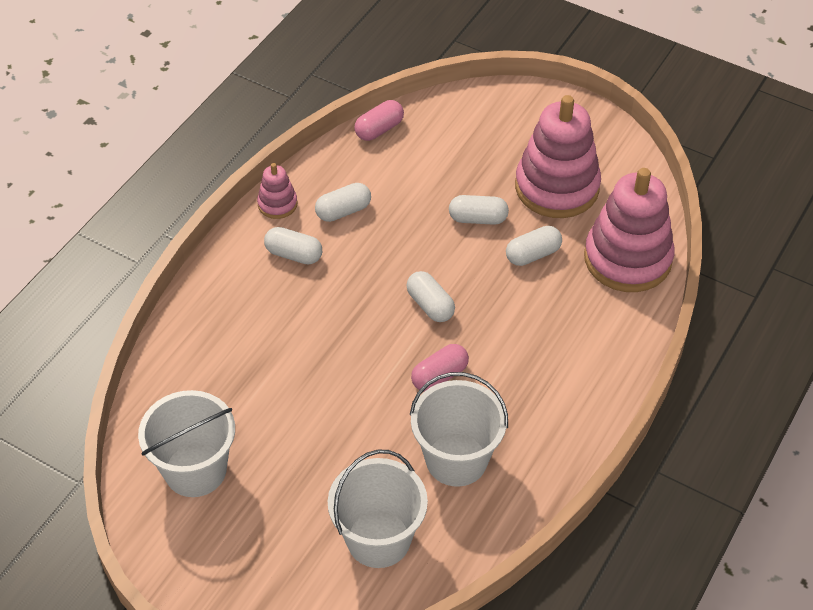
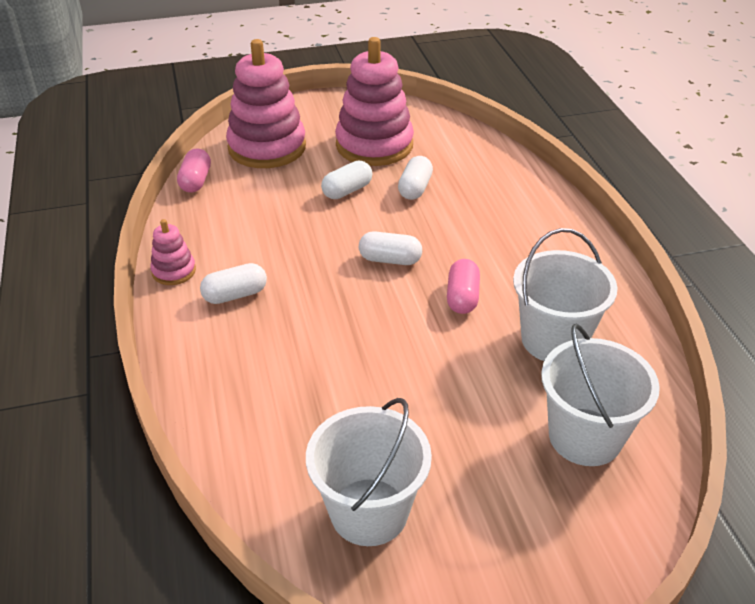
camera: 45 degrees left, 10 degrees down
white capsule [315,183,371,222] -> none
pink stacking toy [584,168,675,292] -> pink stacking toy moved to [226,39,306,168]

